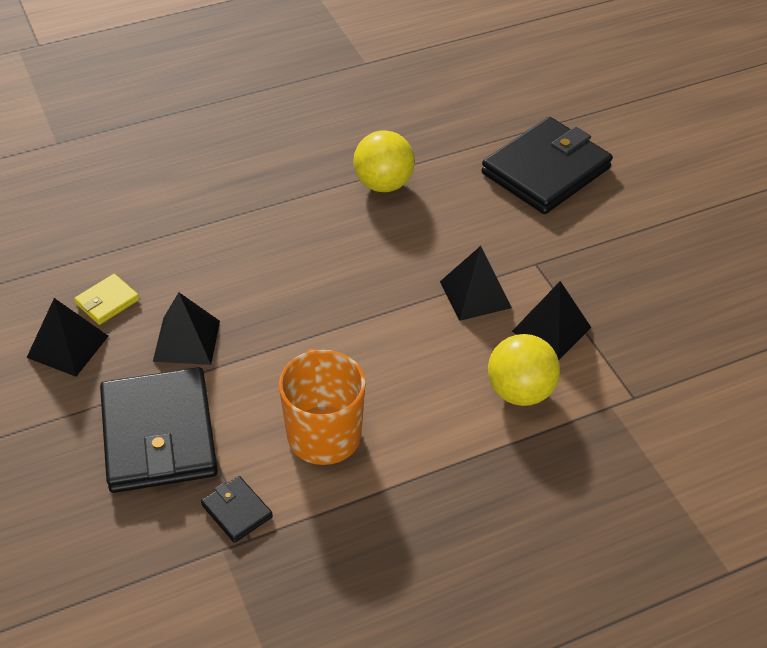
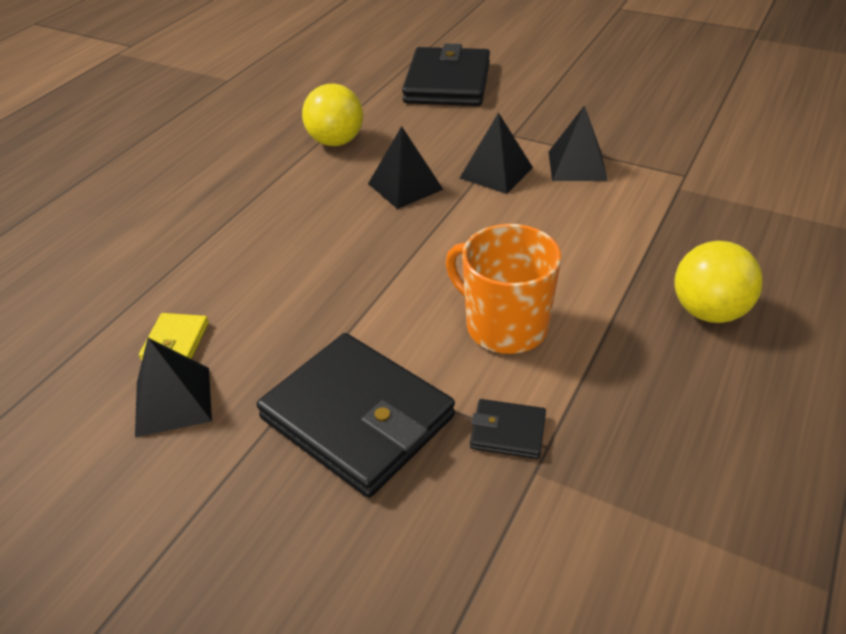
camera: 35 degrees left, 5 degrees down
black pyramid [153,292,220,365] -> black pyramid moved to [368,126,444,209]
yellow ball [488,334,560,406] -> yellow ball moved to [674,241,763,323]

